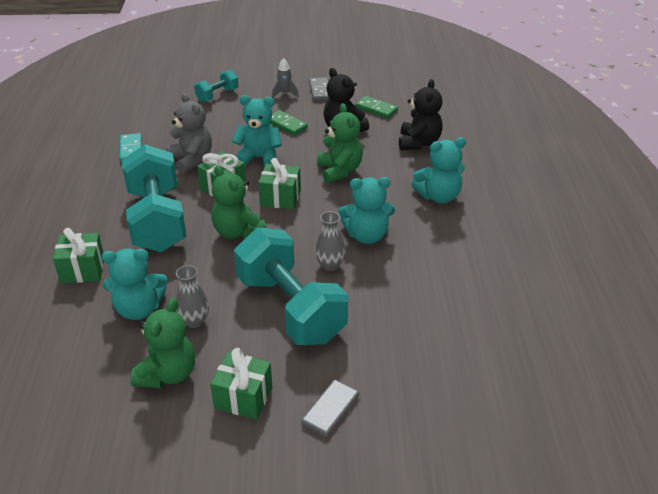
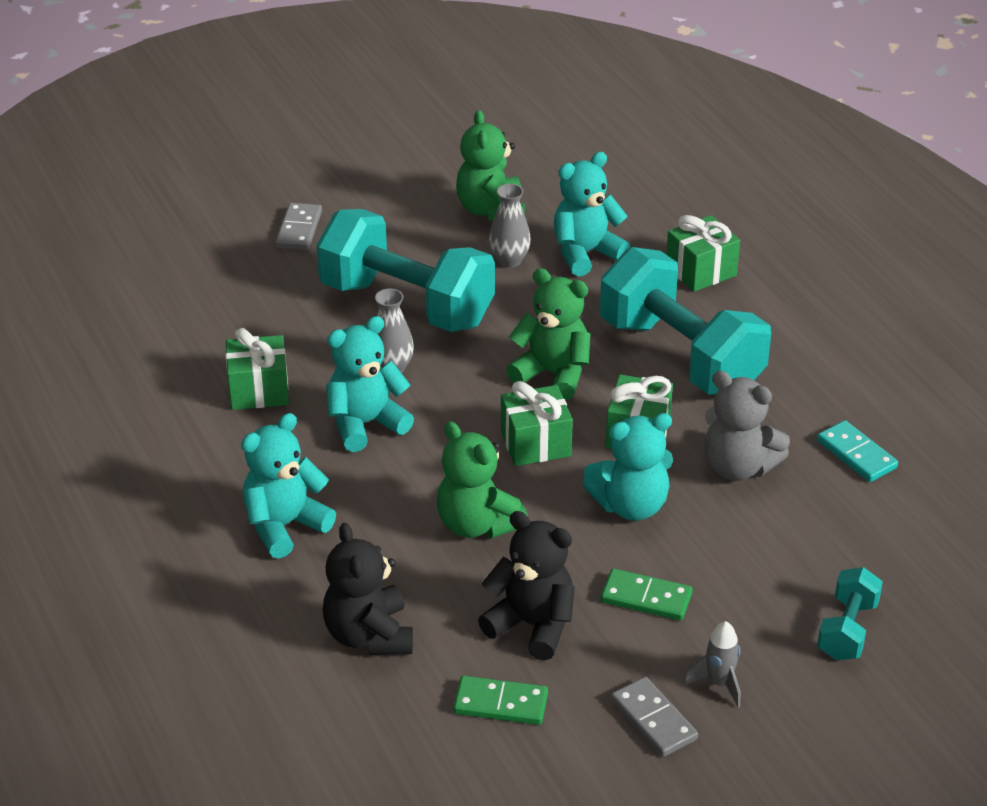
camera: 155 degrees right, 0 degrees up
green gift [210,348,272,420] -> green gift moved to [225,328,289,410]

